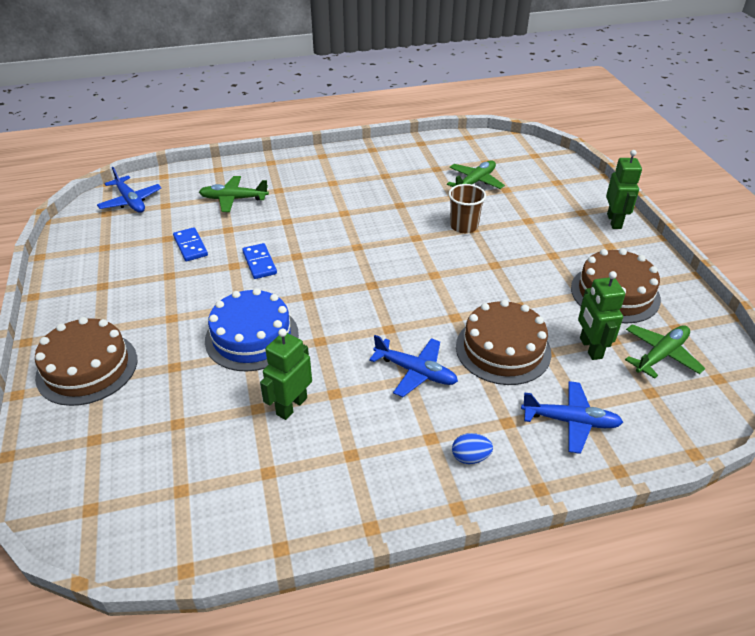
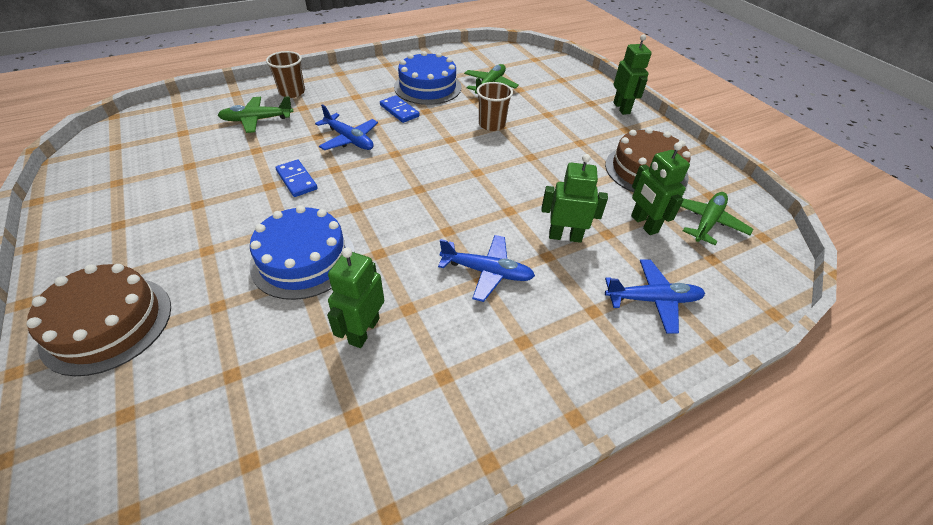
camera: 15 degrees left, 5 degrees up
blue plane [97,167,162,213] -> blue plane moved to [315,104,378,150]
blue domino [173,227,208,261] -> blue domino moved to [380,95,419,123]
blue egg [452,433,493,464] -> none
brown cake [456,300,552,385] -> green robot [541,154,608,243]
none -> brown cup [266,51,305,98]
none -> blue cake [394,51,461,105]

